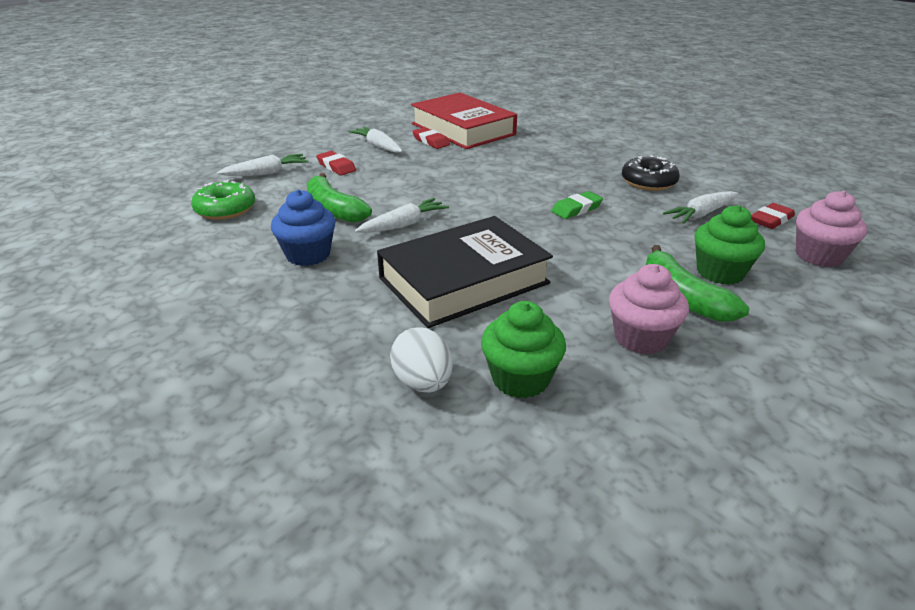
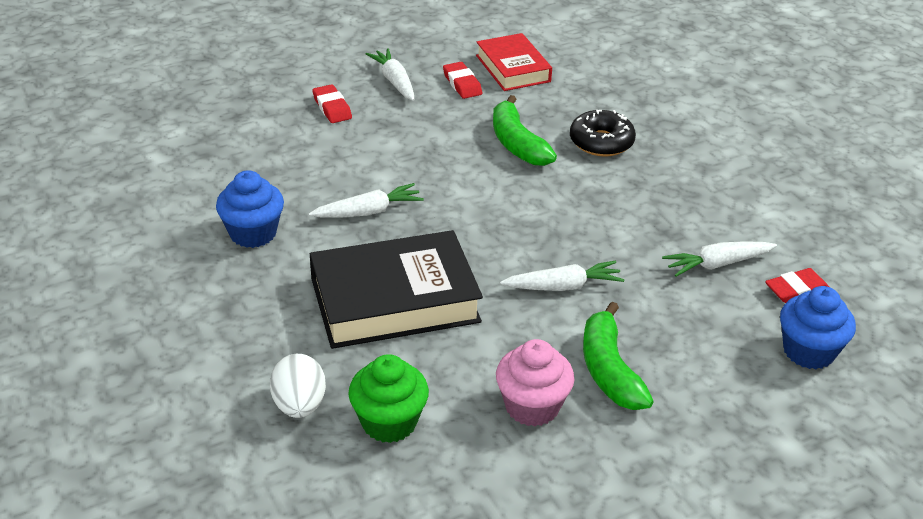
camera: 15 degrees right, 5 degrees up
green donut [191,180,255,220] -> none
white carrot [217,154,308,176] -> white carrot moved to [500,261,624,291]
green banana [306,173,372,223] -> green banana moved to [493,95,557,166]
red book [411,92,517,149] -> red book [476,33,552,91], size x0.62
green eraser [551,191,603,219] -> none
black donut [622,155,680,191] -> black donut moved to [570,110,636,157]
green cupcake [694,205,765,285] -> none
pink cupcake [796,191,867,267] -> blue cupcake [780,286,856,369]

